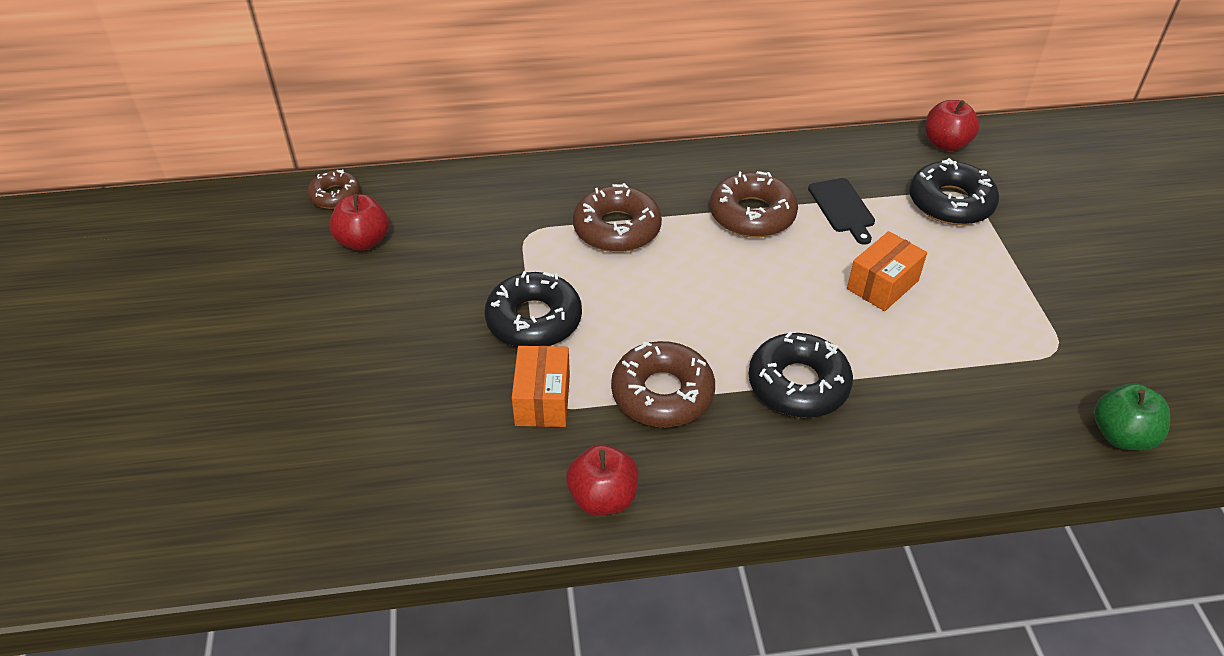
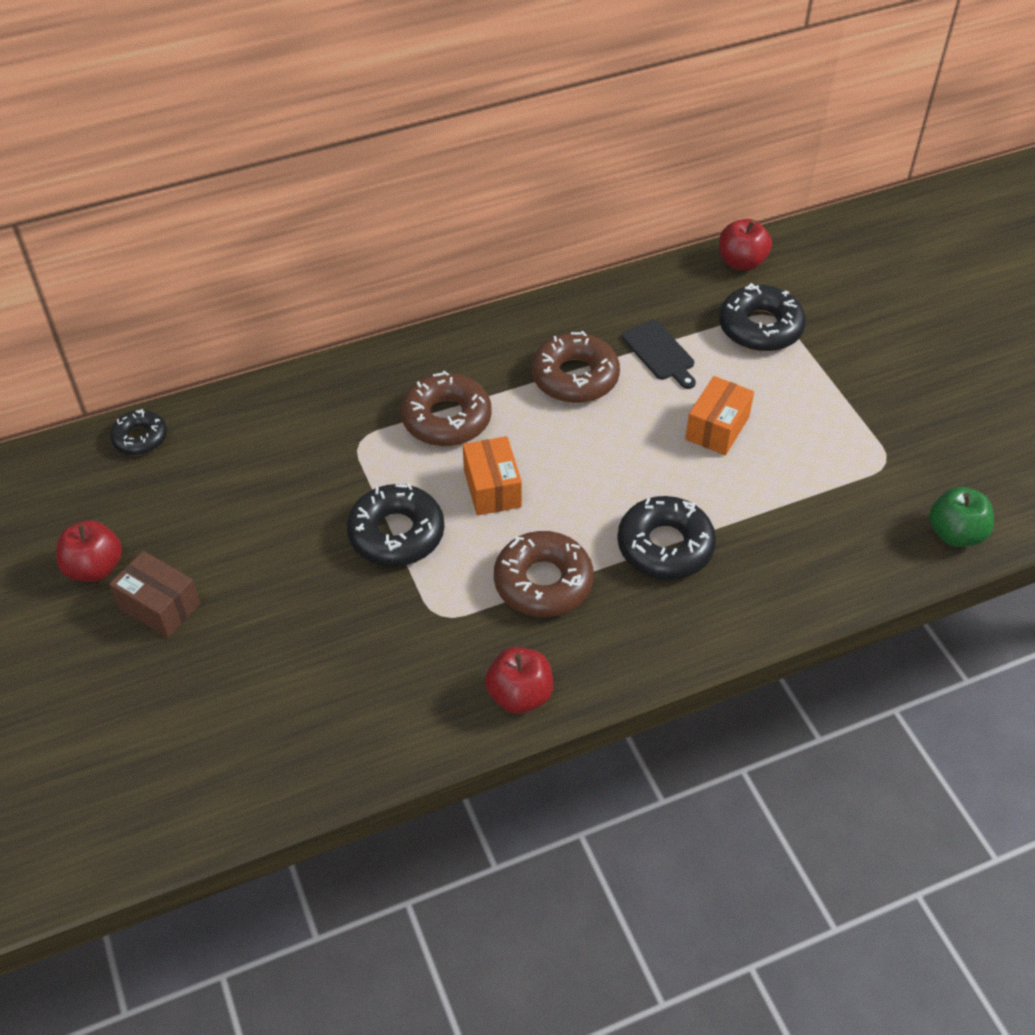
camera: 15 degrees left, 5 degrees up
brown donut [307,170,360,209] -> black donut [110,409,167,455]
red apple [329,194,389,251] -> red apple moved to [56,521,122,582]
orange box [512,346,570,427] -> orange box moved to [463,436,522,516]
none -> brown box [109,551,201,638]

